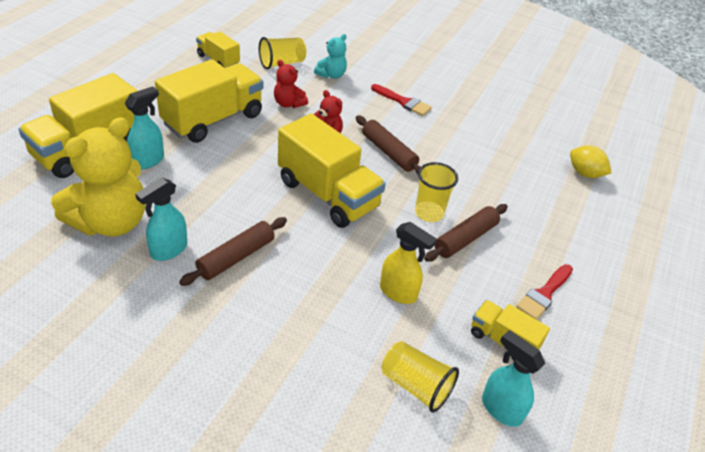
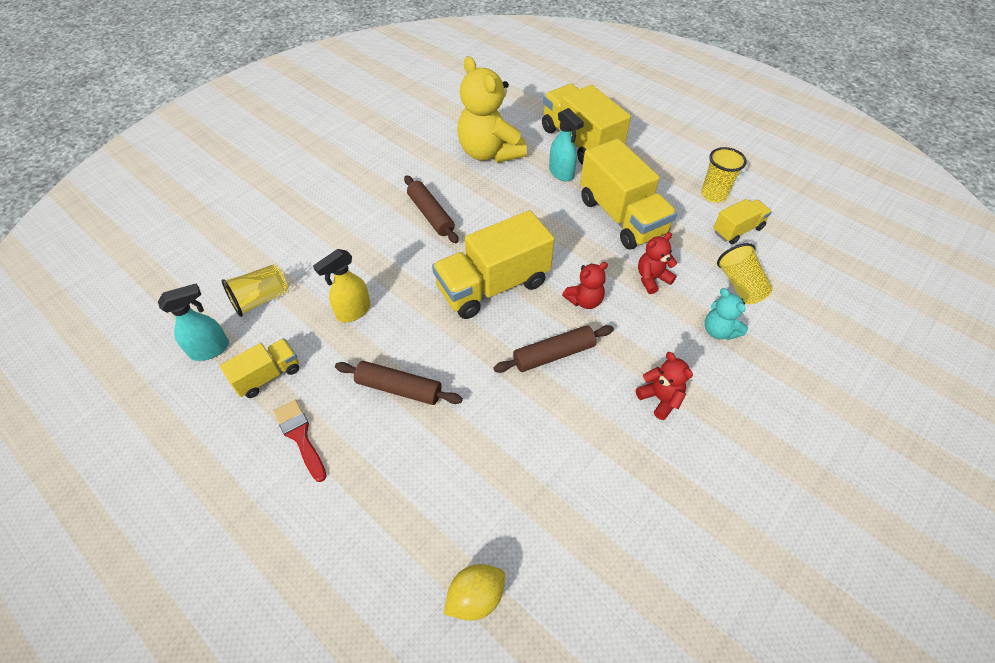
camera: 110 degrees right, 10 degrees up
turquoise spray bottle [135,177,187,261] -> none
red brush [371,84,432,116] -> red teddy bear [636,352,693,420]
yellow cup [415,162,458,222] -> yellow cup moved to [701,147,747,203]
brown rolling pin [424,204,508,262] -> brown rolling pin turned 45 degrees counterclockwise [335,361,463,405]

